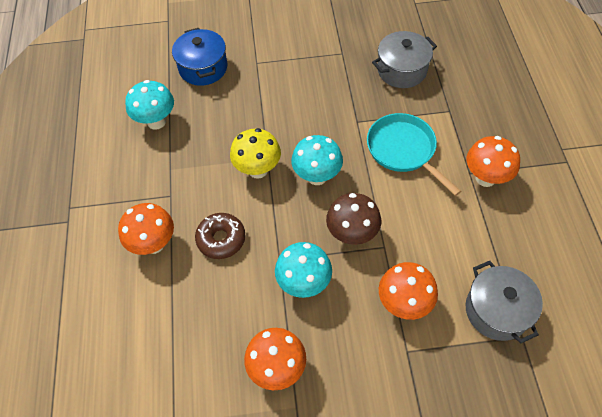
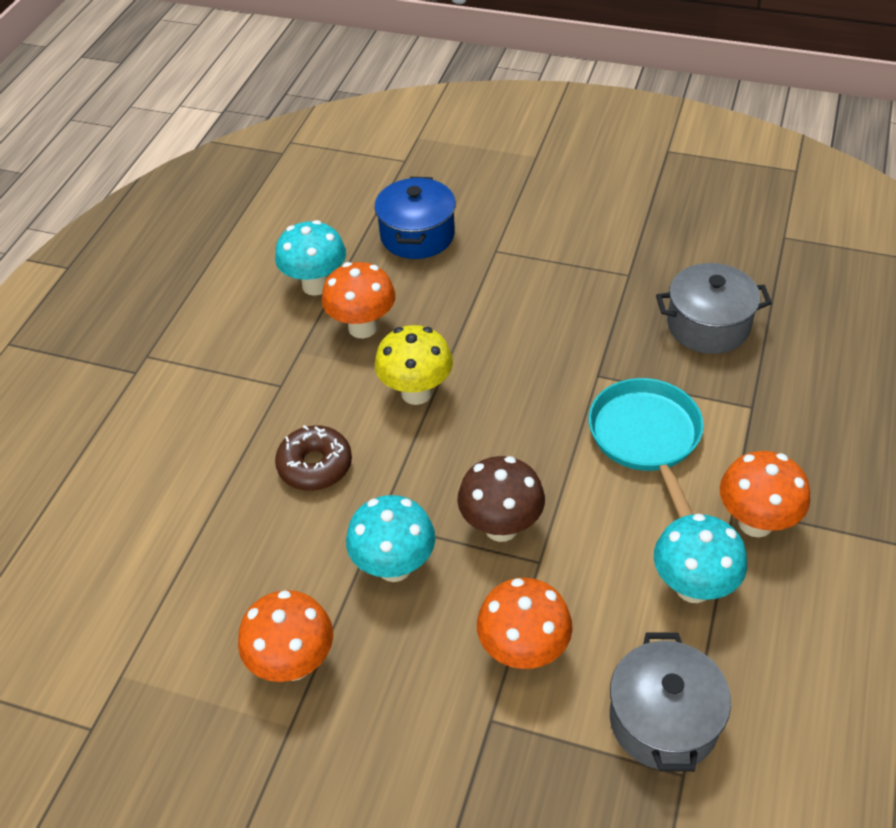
camera: 25 degrees right, 10 degrees down
orange mushroom [118,203,174,255] -> orange mushroom moved to [322,262,396,338]
turquoise mushroom [291,135,343,185] -> turquoise mushroom moved to [654,514,747,603]

